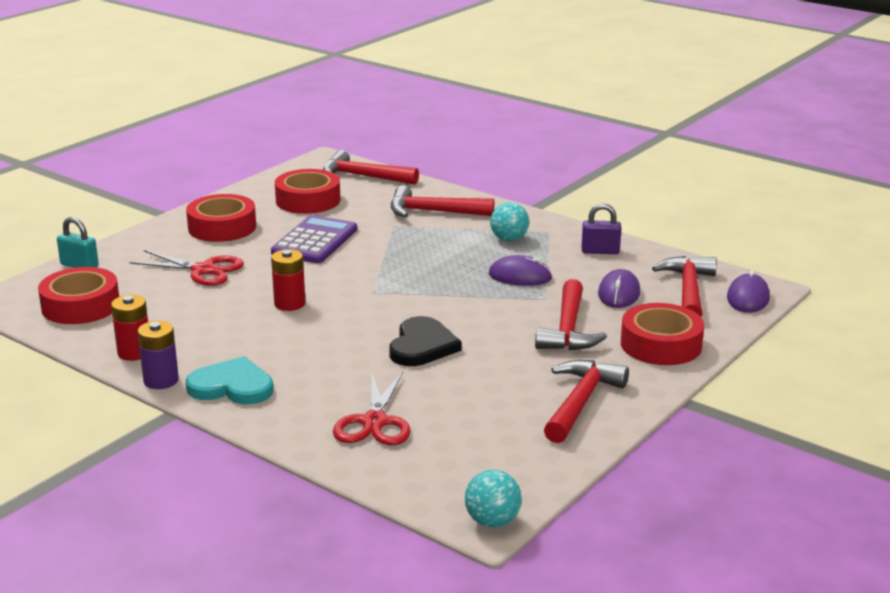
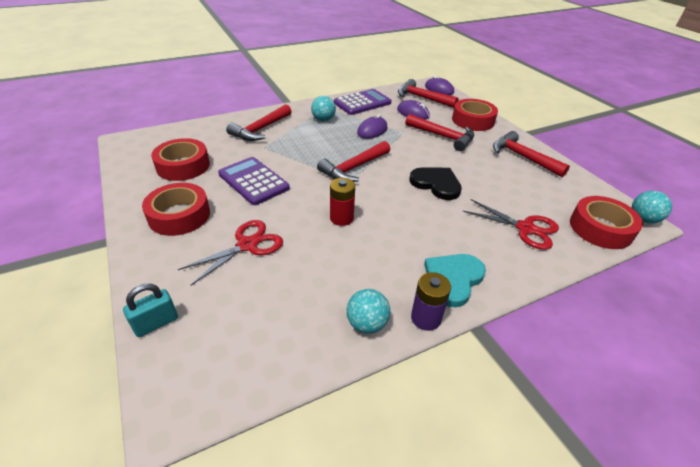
camera: 65 degrees left, 15 degrees up
red tape [38,267,119,324] -> red tape moved to [570,196,643,249]
red battery [111,295,148,361] -> turquoise ball [346,289,390,334]
red hammer [322,150,419,185] -> red hammer moved to [317,141,391,182]
purple padlock [582,203,621,254] -> purple calculator [334,89,391,115]

